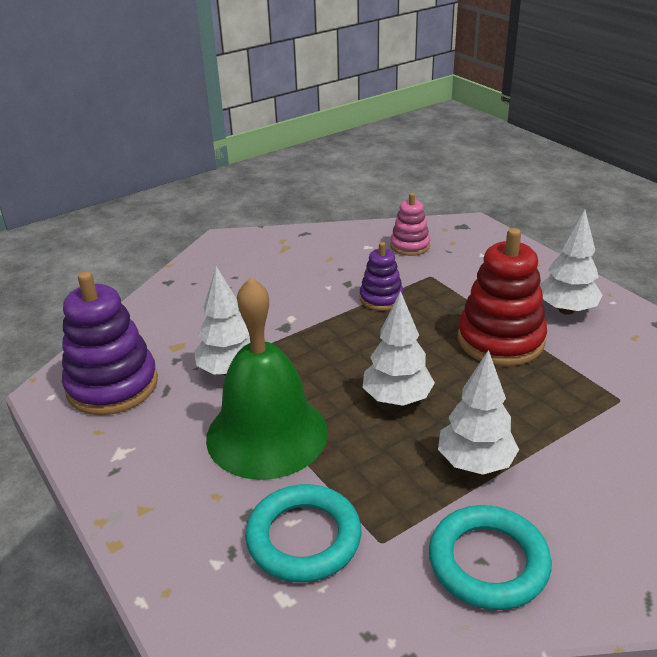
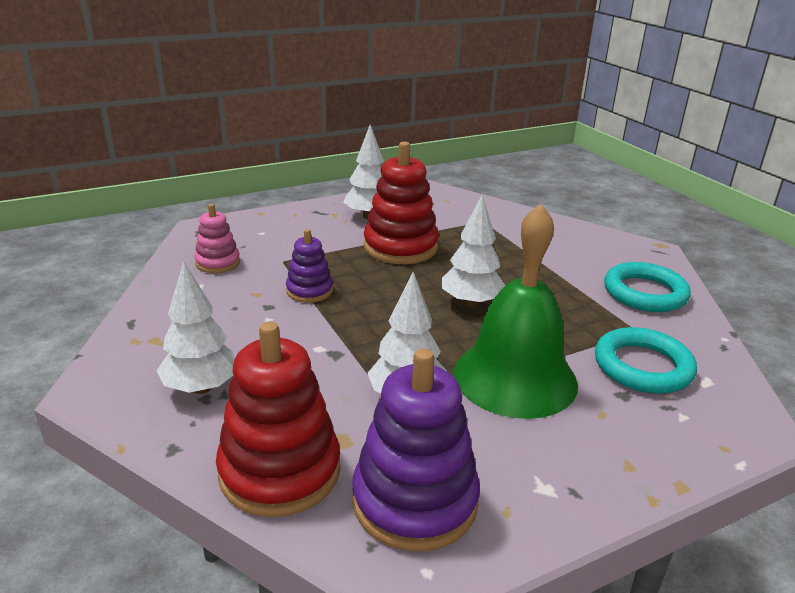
camera: 85 degrees left, 5 degrees down
white tree [438,350,519,475] -> white tree moved to [156,261,237,394]
none -> red stacking toy [216,322,340,517]

